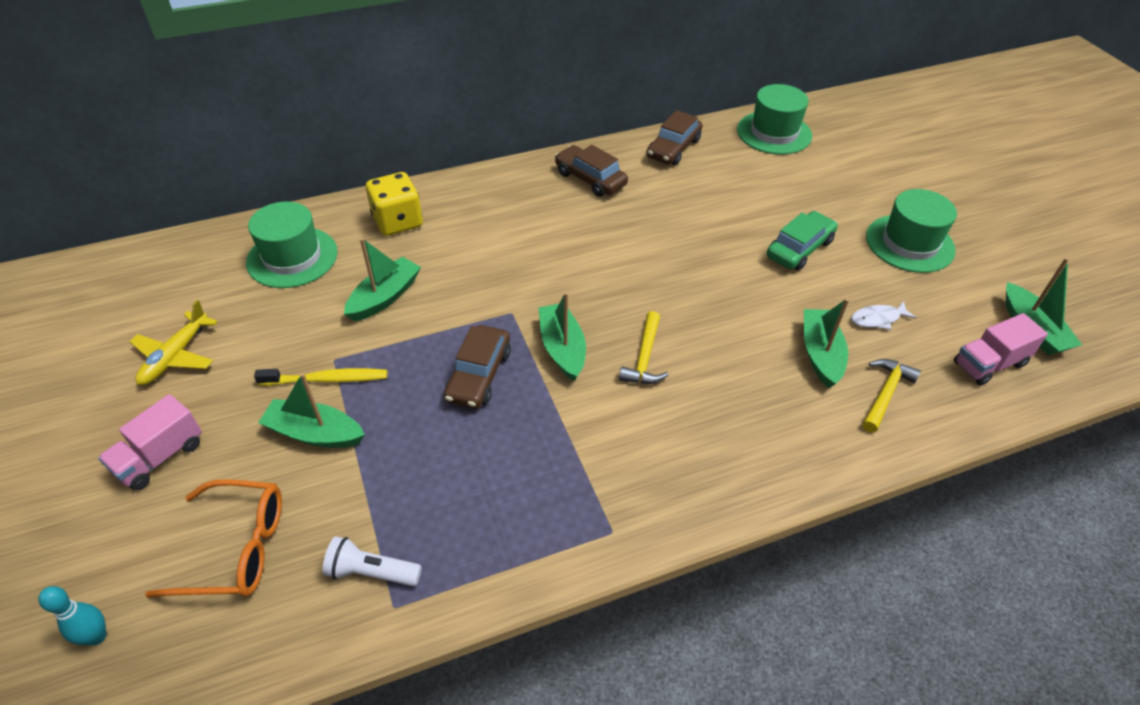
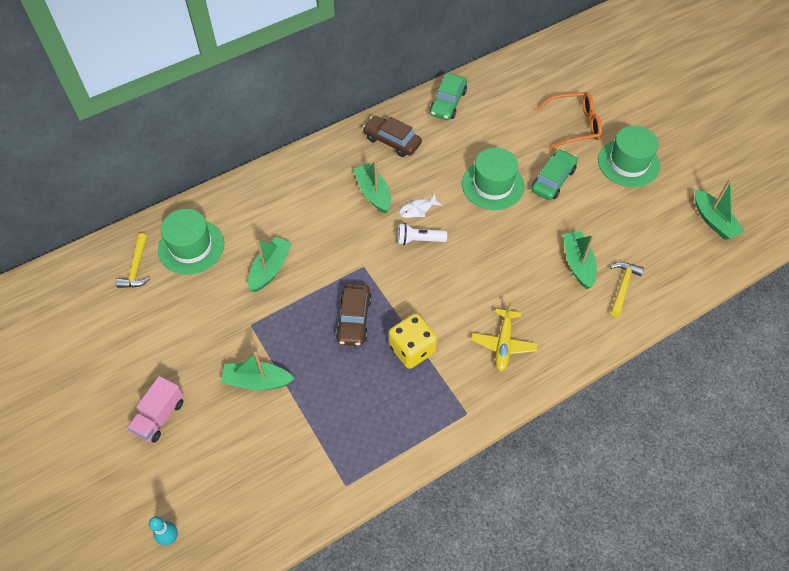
camera: 10 degrees left, 10 degrees up
yellow plane [130,300,218,385] -> yellow plane moved to [471,302,538,372]
orange glasses [145,479,282,598] -> orange glasses moved to [536,92,602,150]
yellow toothbrush [254,368,387,386] -> none
white flashlight [323,537,422,586] -> white flashlight moved to [398,223,447,245]
yellow dice [366,172,423,236] -> yellow dice moved to [389,313,437,369]
green boat [539,292,586,381] -> green boat moved to [354,160,391,214]
yellow hammer [619,311,668,384] -> yellow hammer moved to [116,233,150,288]
brown car [647,110,702,165] -> green car [430,73,467,120]
green hat [737,84,812,155] -> green hat moved to [462,147,525,210]
white fish [851,301,917,330] -> white fish moved to [399,194,442,218]
pink truck [954,313,1048,385] -> none

